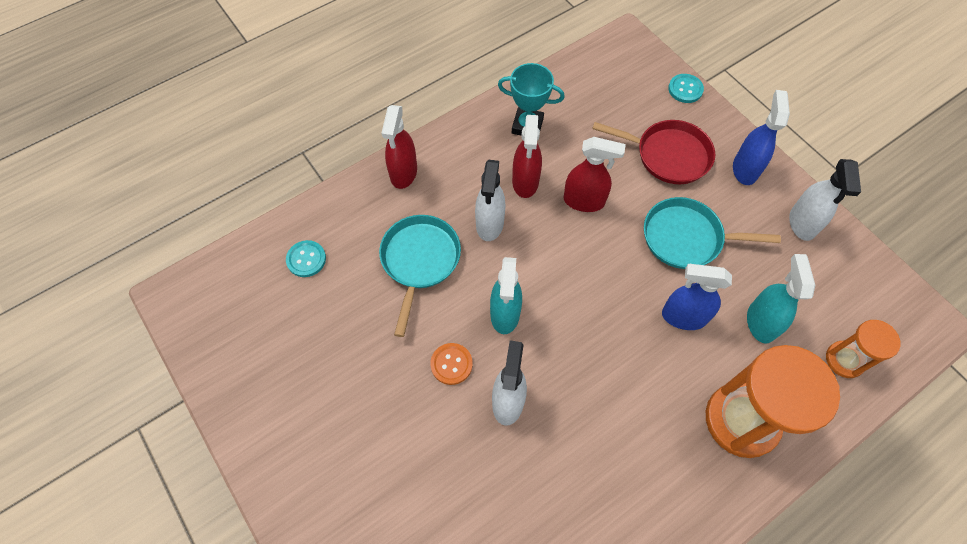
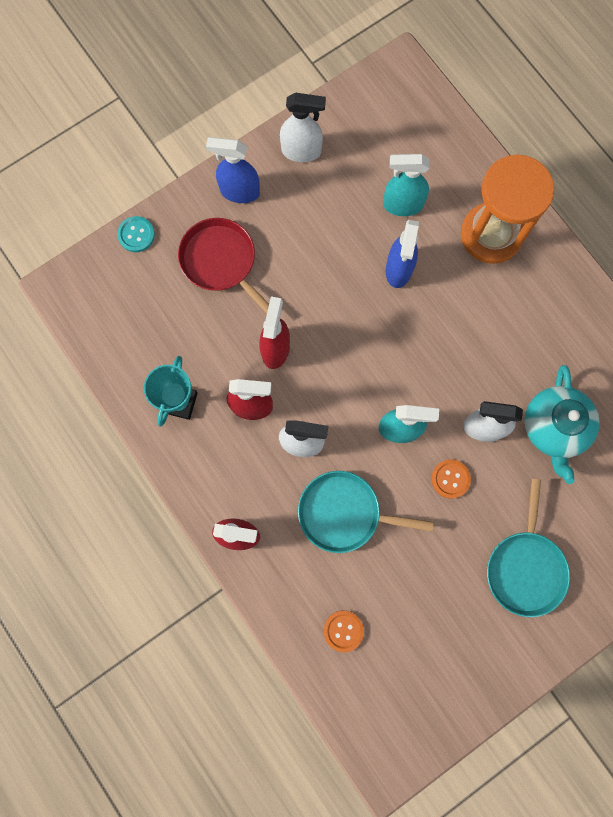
camera: 90 degrees left, 15 degrees up
turquoise button [286,240,326,277] -> orange button [324,610,364,652]
red pan [592,120,715,184] -> red pan turned 60 degrees counterclockwise [178,218,269,314]
turquoise pan [644,197,781,269] -> turquoise pan moved to [487,479,570,617]
orange hourglass [826,320,901,378] -> none
none -> turquoise teapot [524,365,600,484]

